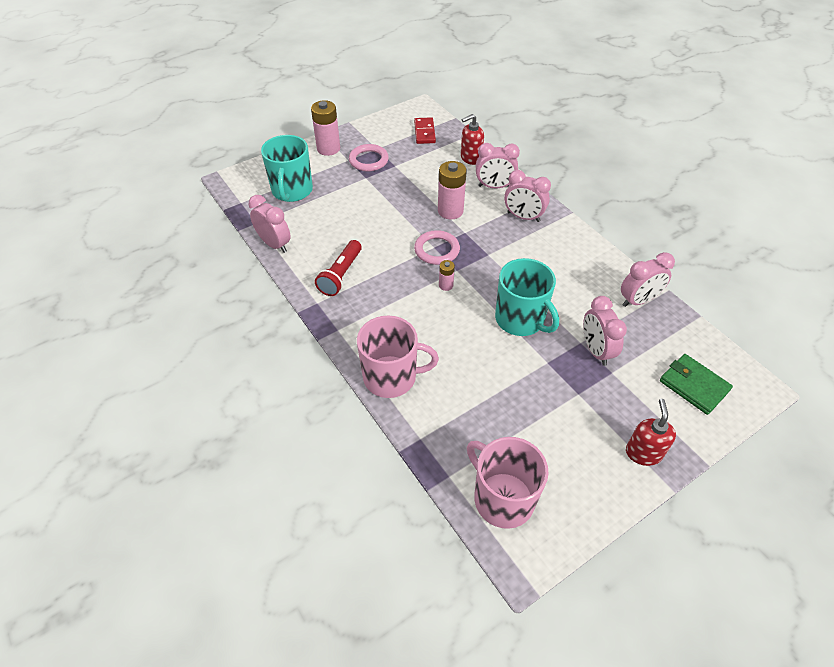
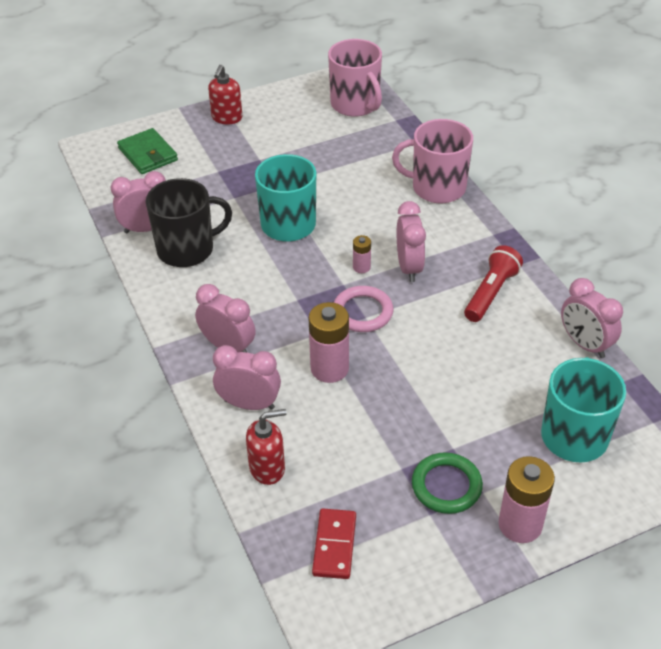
camera: 170 degrees left, 5 degrees down
pink ring [349,144,389,171] -> green ring [412,452,483,514]
pink clock [583,296,627,366] -> pink clock moved to [397,201,426,282]
none -> black mug [146,178,232,267]

